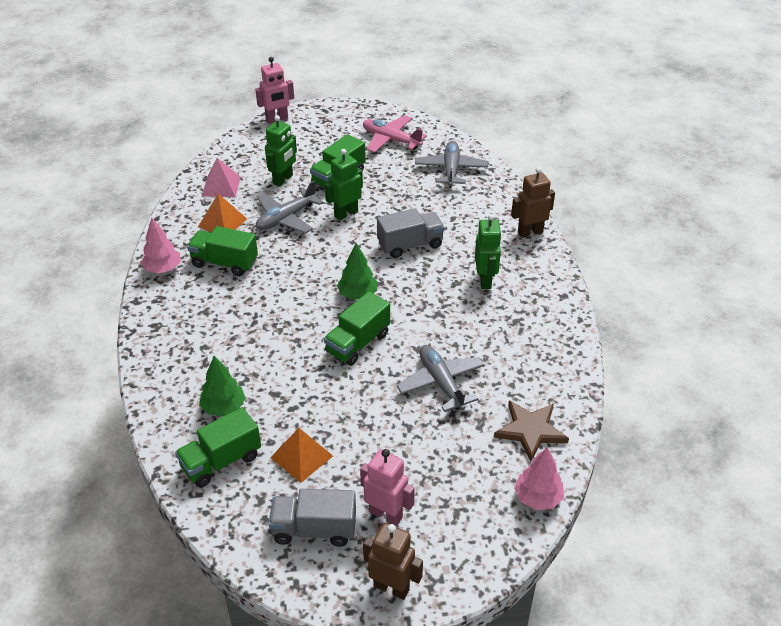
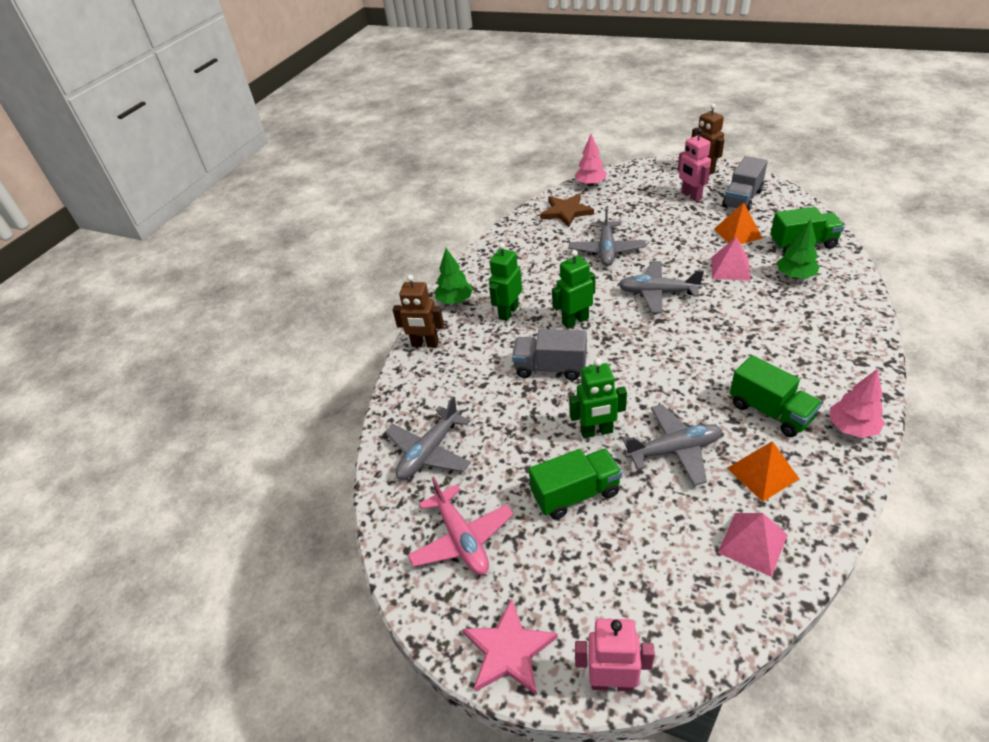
camera: 145 degrees left, 0 degrees up
green robot [265,115,297,187] -> green robot moved to [552,250,595,329]
grey truck [269,489,356,547] -> grey truck turned 90 degrees clockwise [722,156,768,211]
green truck [324,291,390,366] -> grey plane [618,261,704,313]
green tree [337,243,377,300] -> green tree moved to [435,248,473,304]
none -> pink star [462,598,558,695]
none -> pink pyramid [711,237,751,281]

